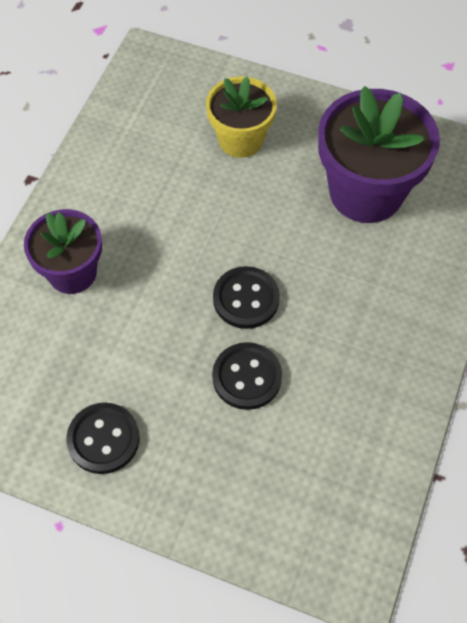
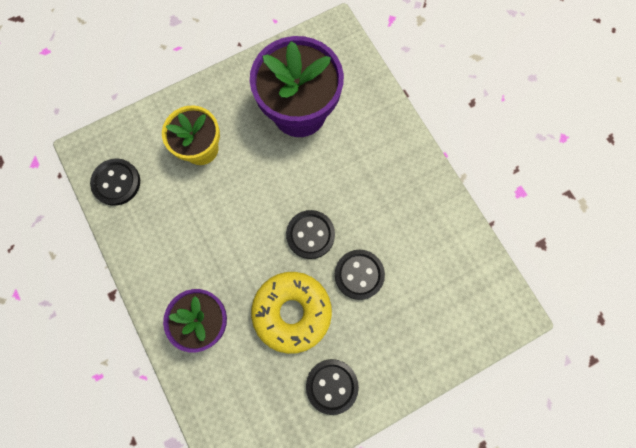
camera: 50 degrees left, 15 degrees up
none -> black button [90,159,140,206]
none -> yellow donut [251,272,332,354]

